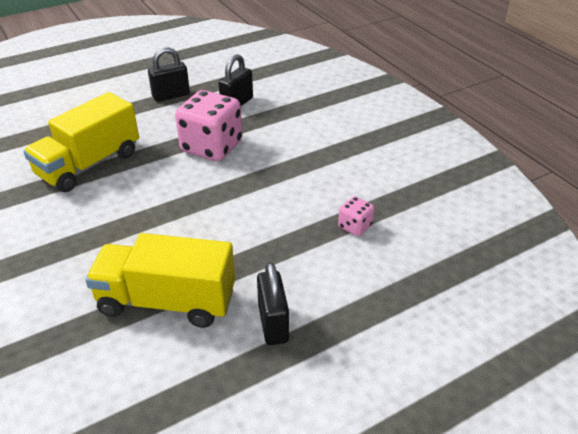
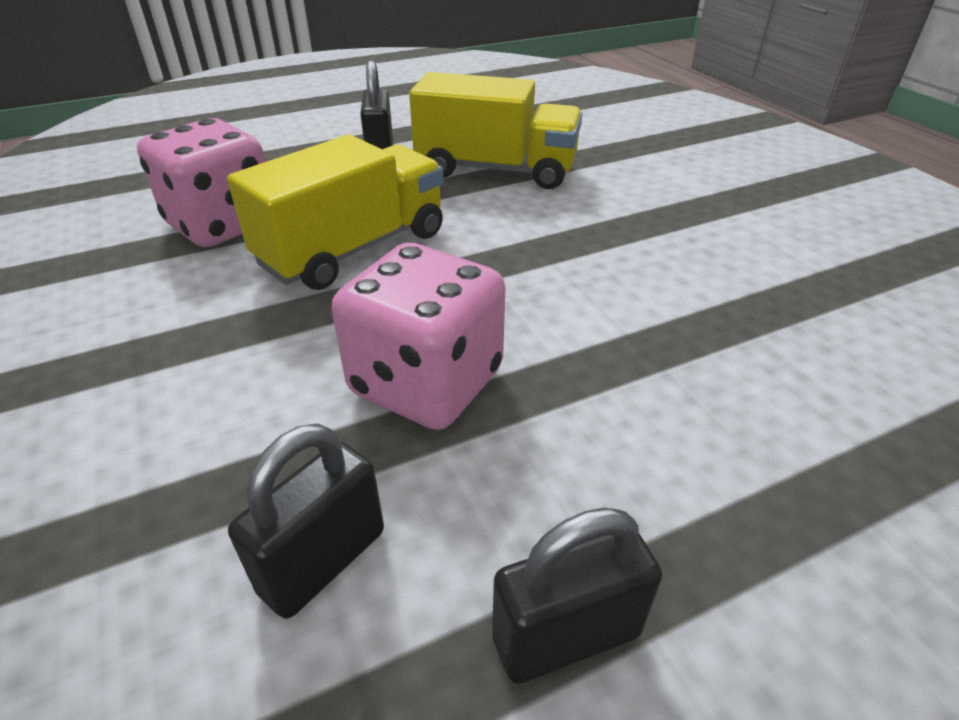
camera: 175 degrees left, 0 degrees up
yellow truck [23,92,139,192] -> yellow truck moved to [227,135,443,290]
pink dice [338,196,375,236] -> pink dice [137,118,265,247], size x2.14

